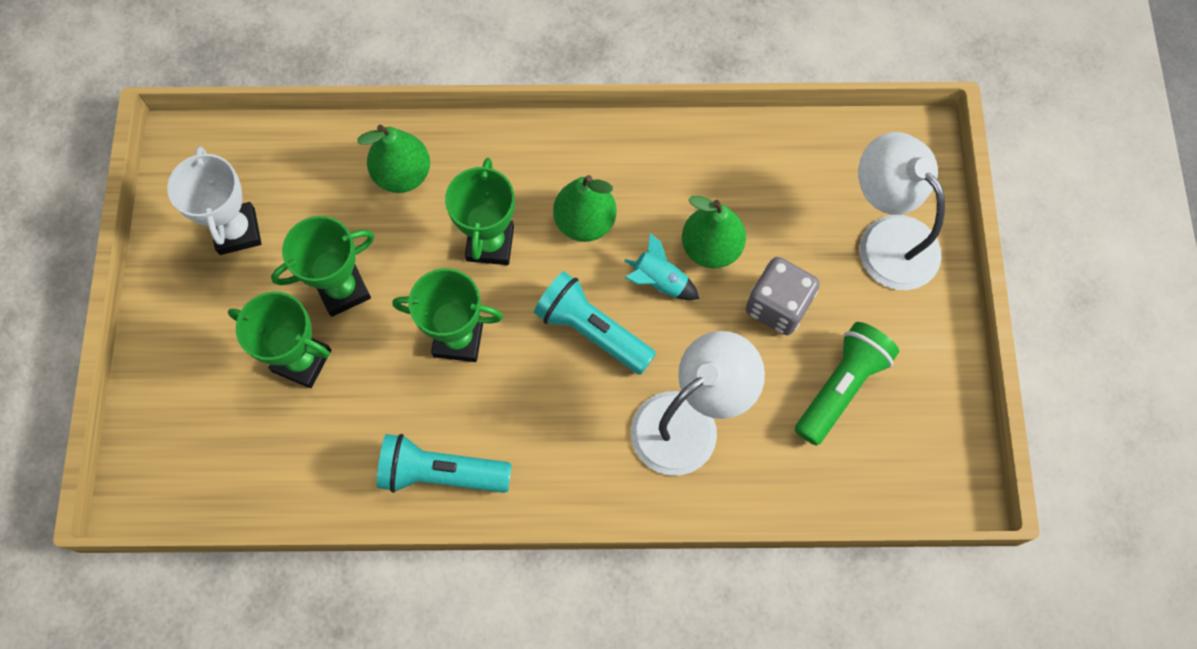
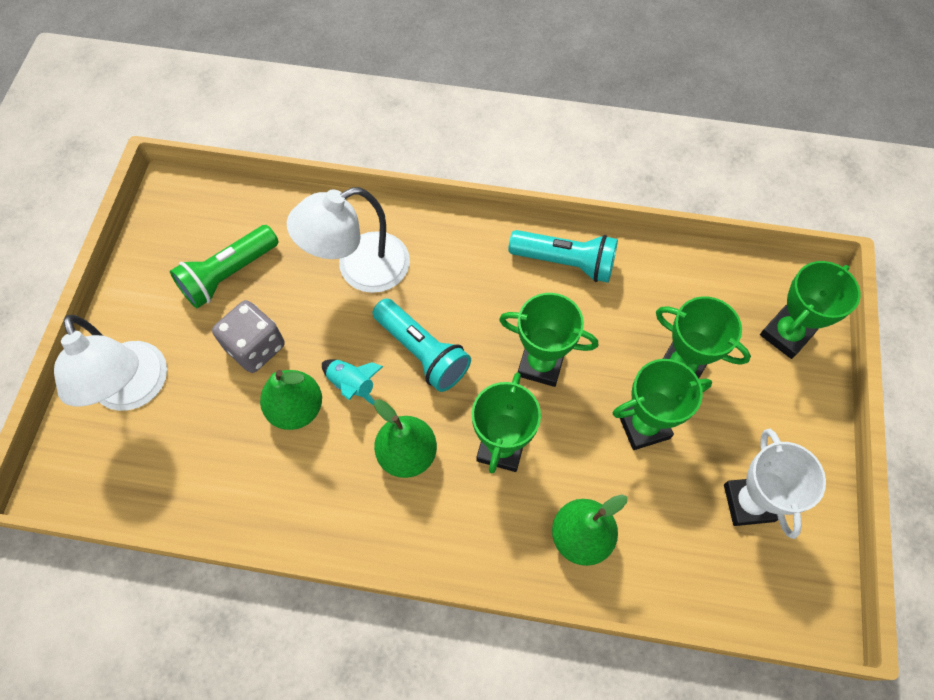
camera: 170 degrees left, 5 degrees down
none -> green trophy [760,261,860,359]

